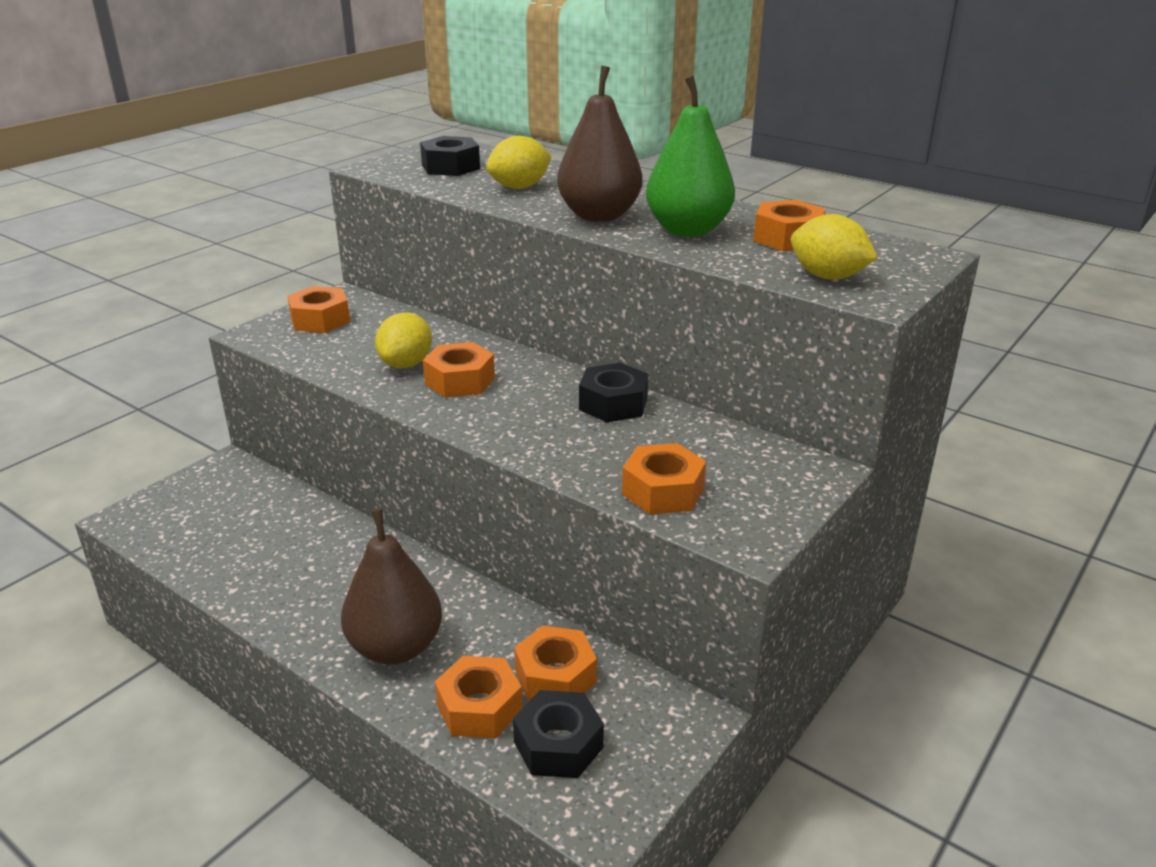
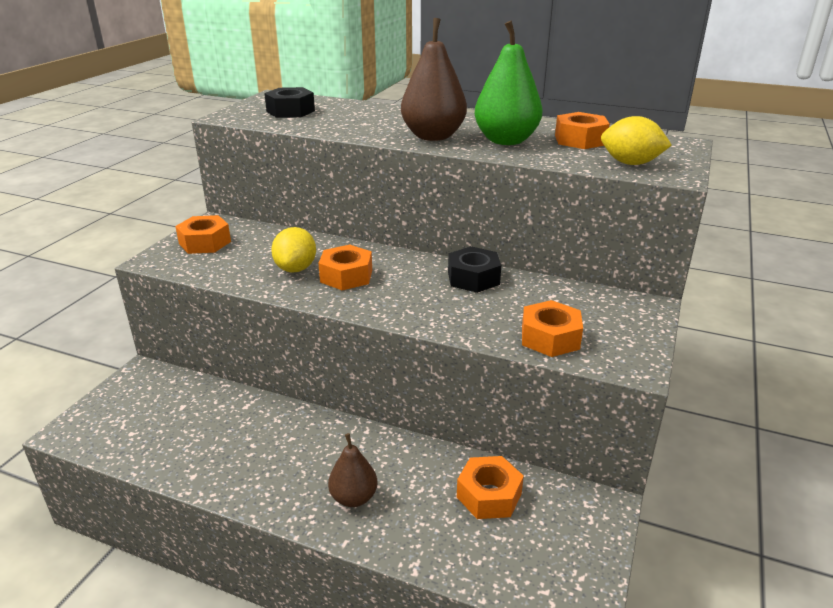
camera: 15 degrees left, 0 degrees up
brown pear [341,509,442,665] -> brown pear [328,433,377,507], size x0.61
orange nut [435,656,522,738] -> none
yellow lemon [486,136,552,189] -> none
black nut [513,690,604,778] -> none

